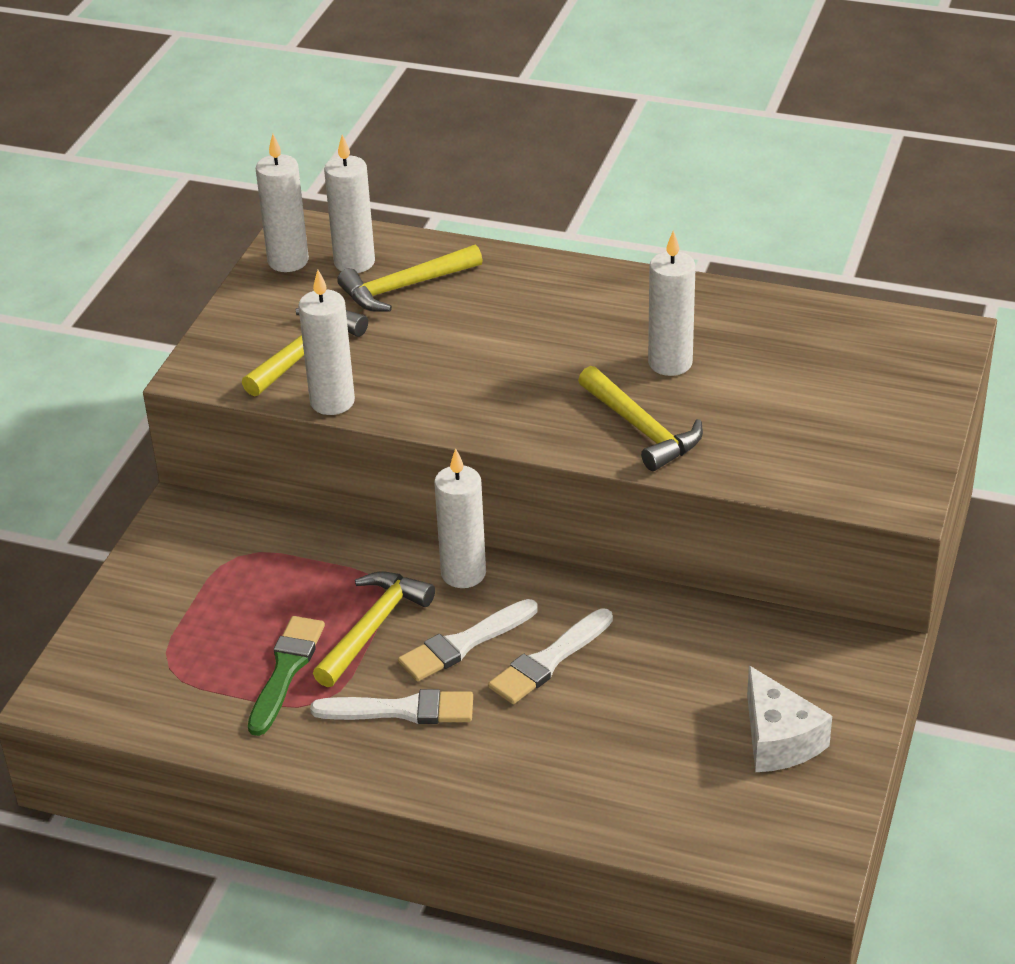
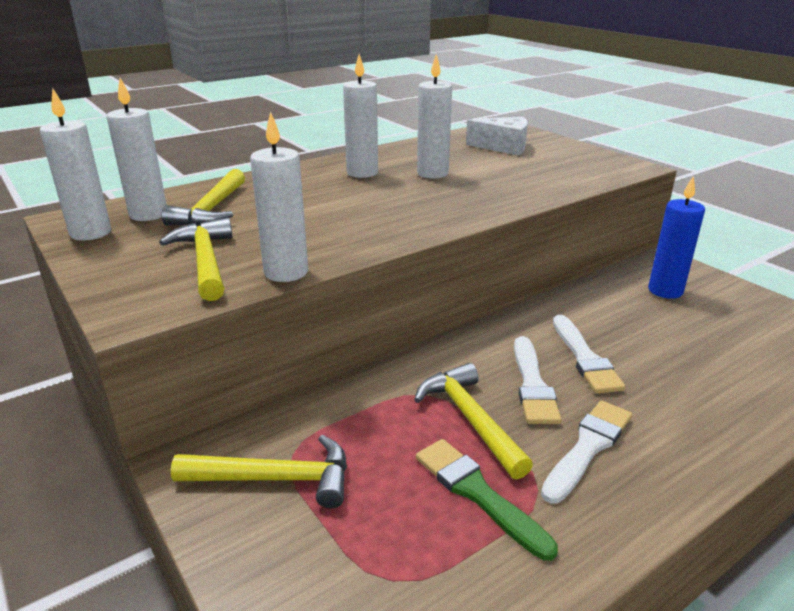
camera: 55 degrees left, 10 degrees down
white candle [434,449,486,588] -> white candle moved to [343,54,378,178]
yellow hammer [578,366,703,471] -> yellow hammer moved to [171,435,347,509]
white cheese [747,666,832,772] -> white cheese moved to [466,117,528,156]
none -> blue candle [648,175,705,299]

